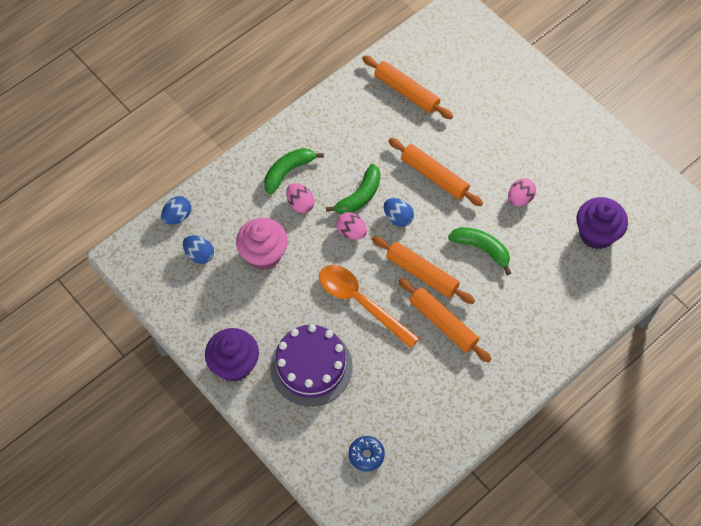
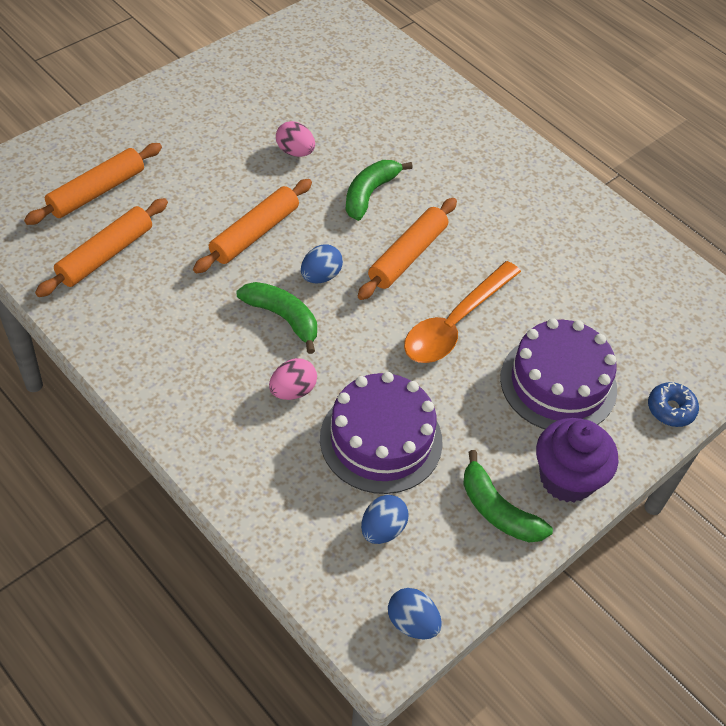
camera: 95 degrees left, 10 degrees down
blue egg [161,196,191,225] -> blue egg moved to [388,588,442,639]
pink cupcake [236,218,288,270] -> purple cake [320,372,443,494]
green banana [264,148,324,194] -> green banana moved to [463,450,553,542]
pink egg [336,212,367,240] -> none
blue donut [349,436,385,472] -> blue donut moved to [648,382,699,427]
orange rolling pin [398,278,491,363] -> orange rolling pin moved to [24,143,162,225]
purple cupcake [577,197,628,249] -> none

